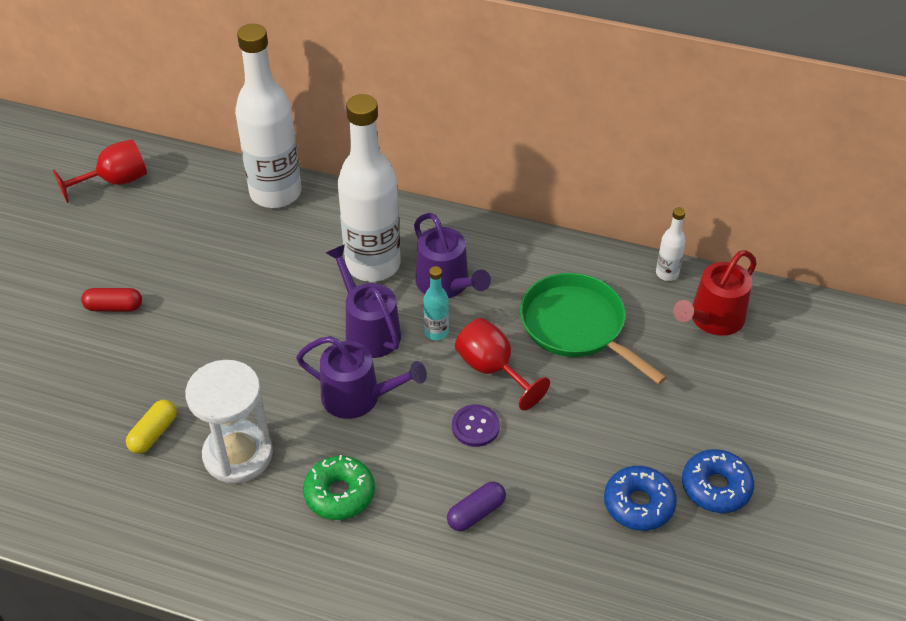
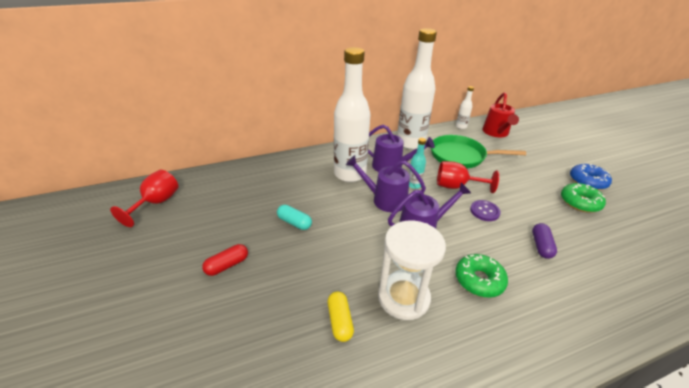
camera: 40 degrees left, 10 degrees down
white bottle [235,24,301,208] -> white bottle moved to [397,28,437,150]
blue donut [604,466,677,531] -> green donut [561,183,606,213]
none -> turquoise capsule [277,205,312,230]

